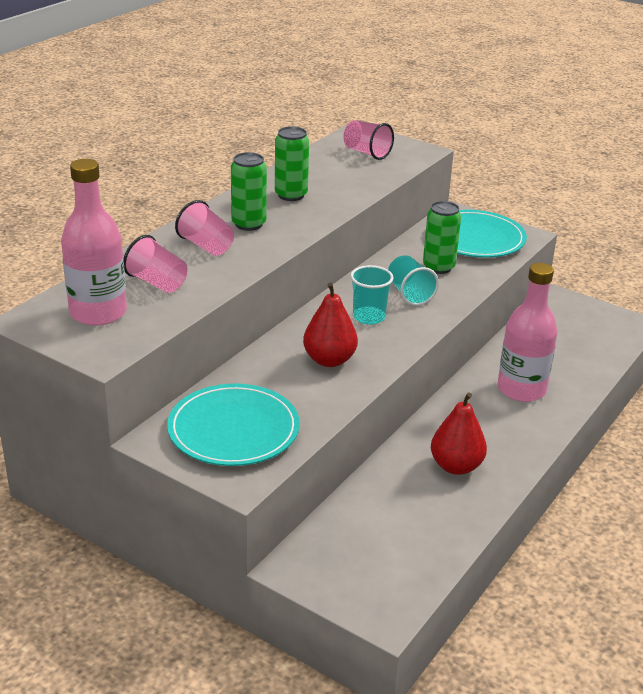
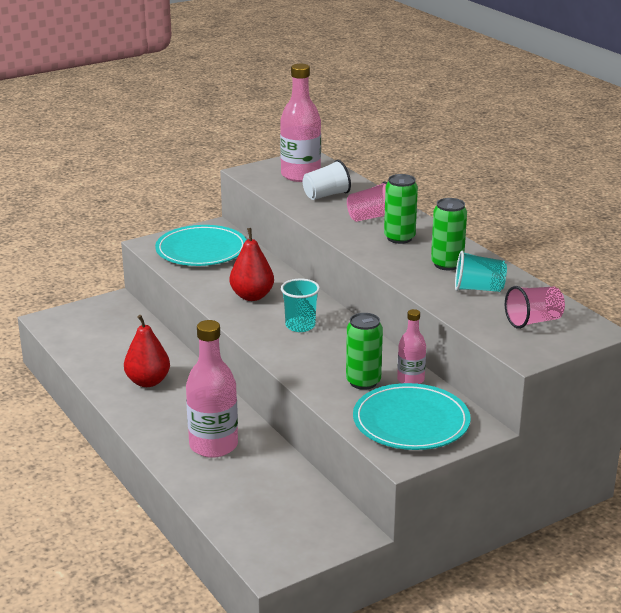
camera: 115 degrees right, 5 degrees down
pink cup [124,235,187,293] -> white cup [303,160,351,200]
turquoise cup [388,255,439,306] -> turquoise cup moved to [455,251,507,292]
none -> pink bottle [397,309,426,384]

